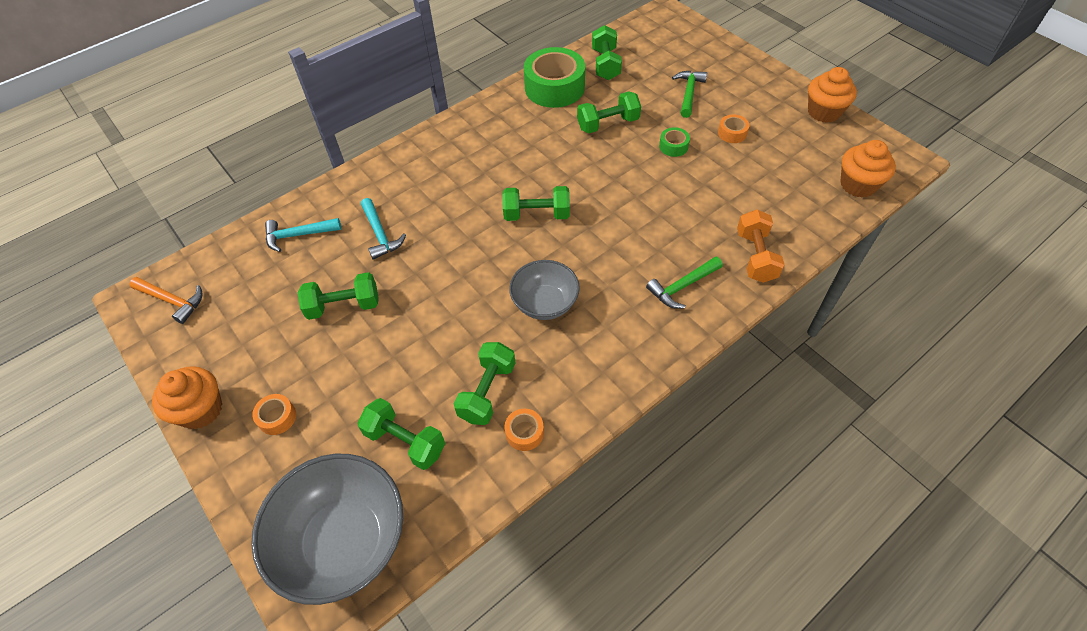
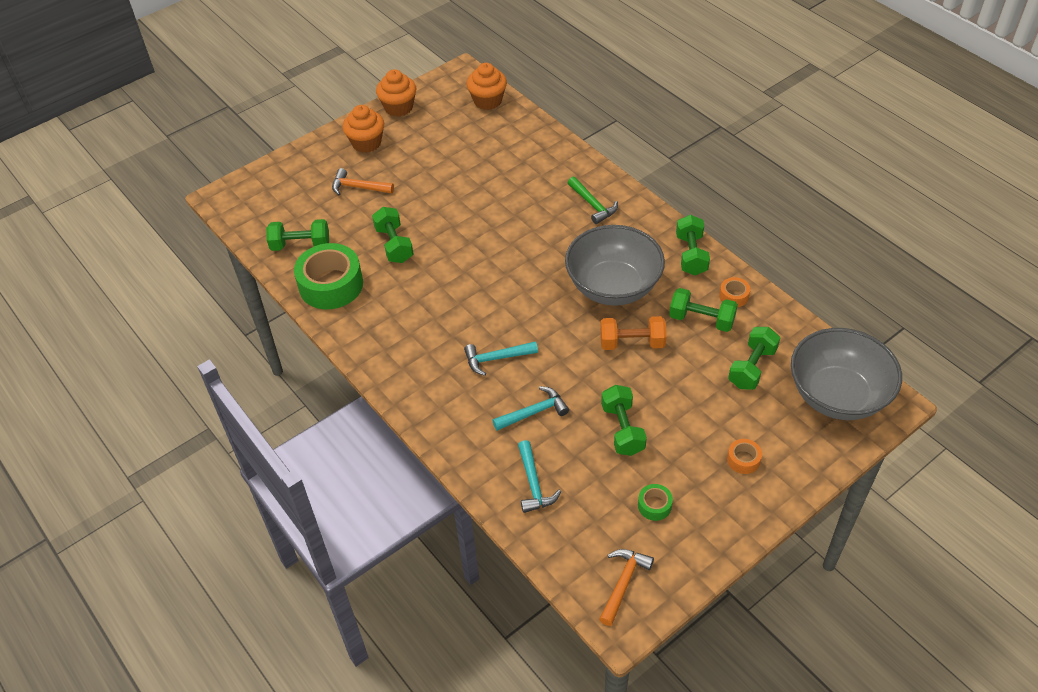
camera: 90 degrees left, 5 degrees down
orange cupcake [152,366,222,429] -> orange cupcake moved to [343,105,384,153]
green dumbbell [502,186,570,221] -> green dumbbell moved to [676,215,710,275]
grey bowl [509,260,580,320] -> grey bowl [565,225,665,306], size x1.68
green tape [659,127,690,157] -> green tape moved to [638,484,673,521]
green hammer [672,71,707,118] -> orange hammer [332,168,394,195]
orange tape [718,114,750,143] -> none
orange dumbbell [737,209,785,283] -> orange dumbbell moved to [600,316,667,350]
none -> turquoise hammer [464,341,538,376]

